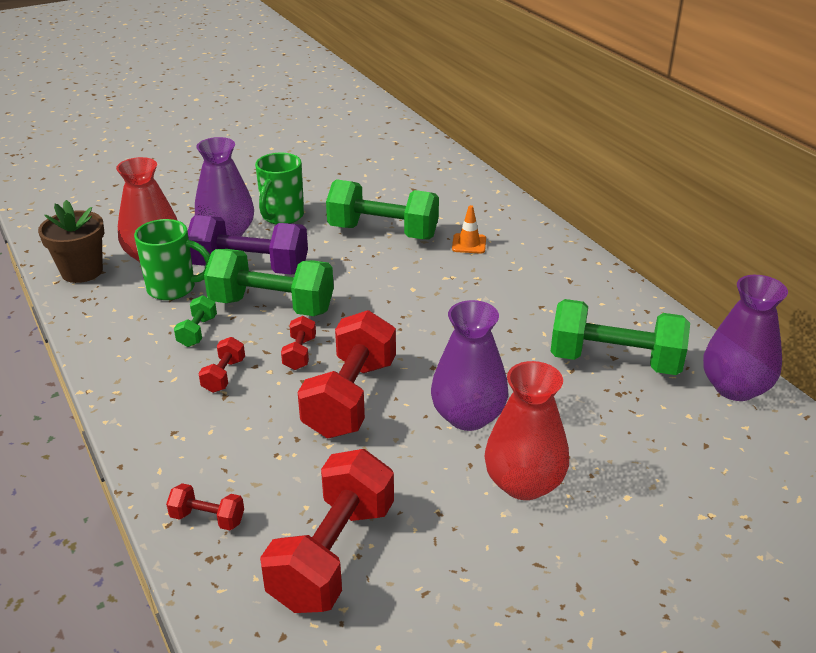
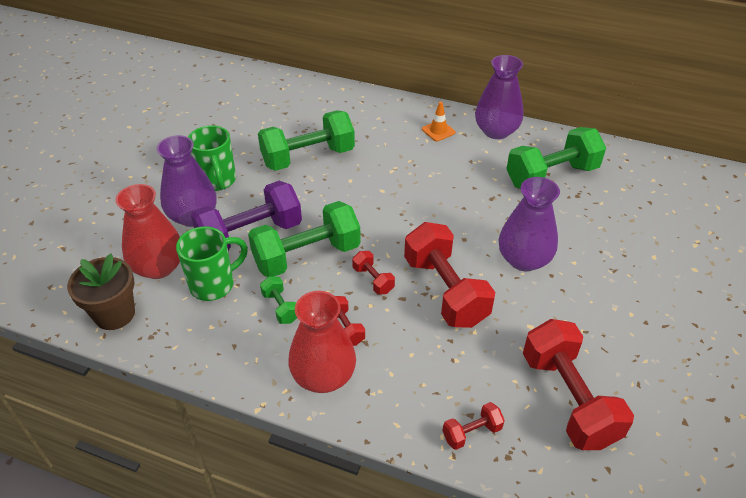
camera: 40 degrees left, 10 degrees up
orange traffic cone [452,205,486,253] -> orange traffic cone moved to [422,102,455,141]
red vase [484,361,569,500] -> red vase moved to [288,291,356,393]
purple vase [703,275,788,401] -> purple vase moved to [475,55,523,139]

